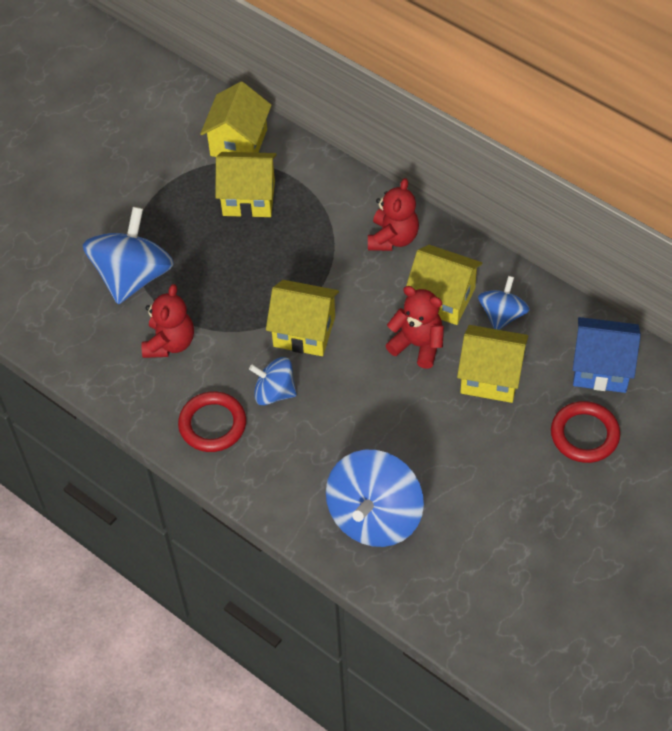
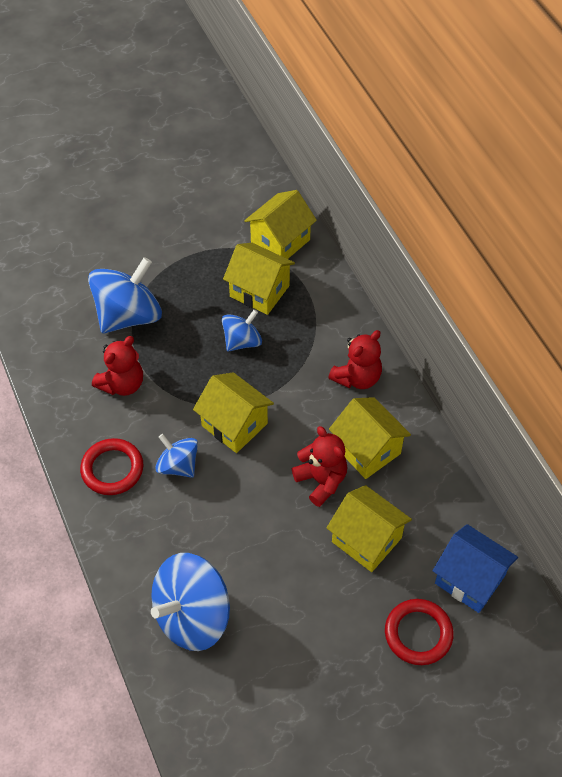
camera: 25 degrees right, 0 degrees up
blue spinning top [478,276,530,330] -> blue spinning top moved to [222,309,262,352]

